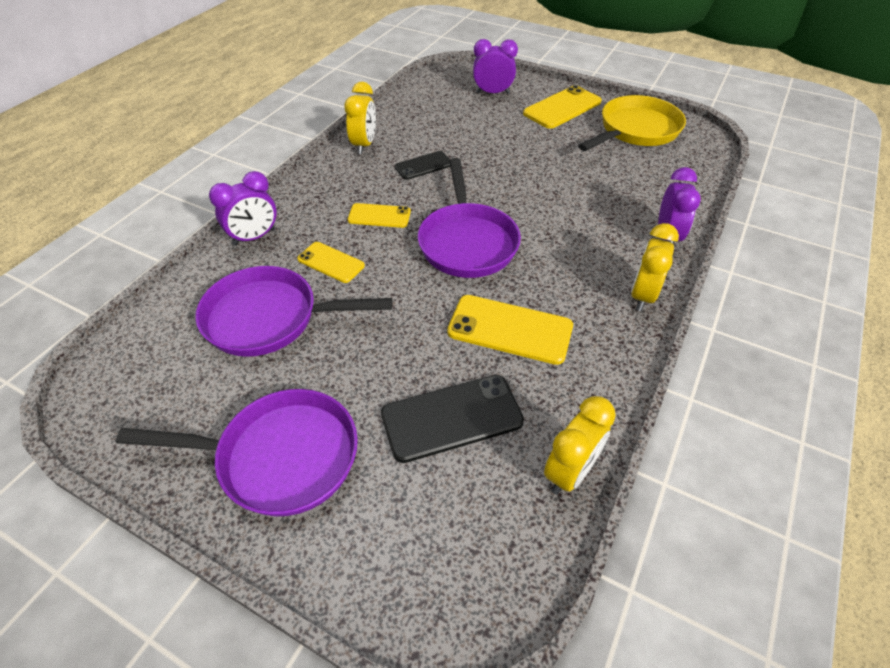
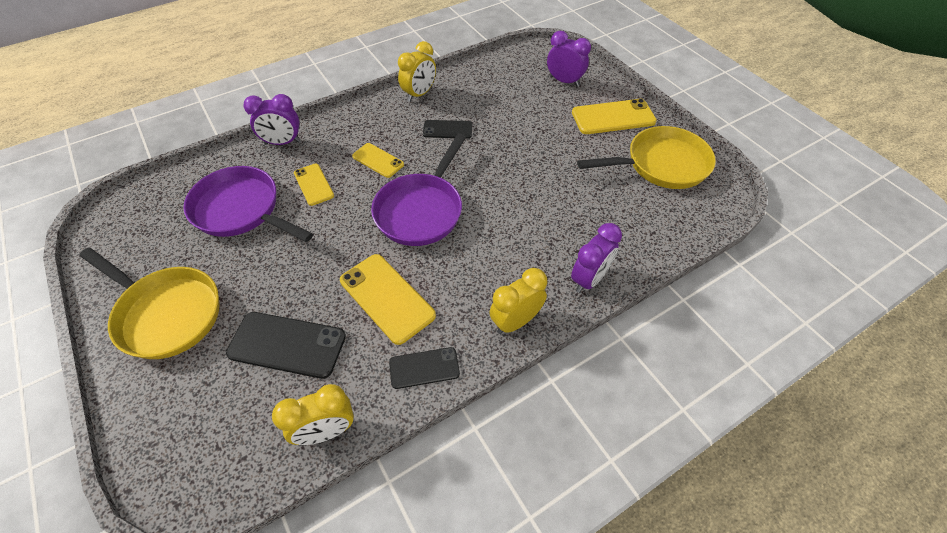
camera: 30 degrees right, 5 degrees up
purple pan [116,389,358,516] -> yellow pan [79,247,220,359]
none -> black phone [389,347,460,389]

